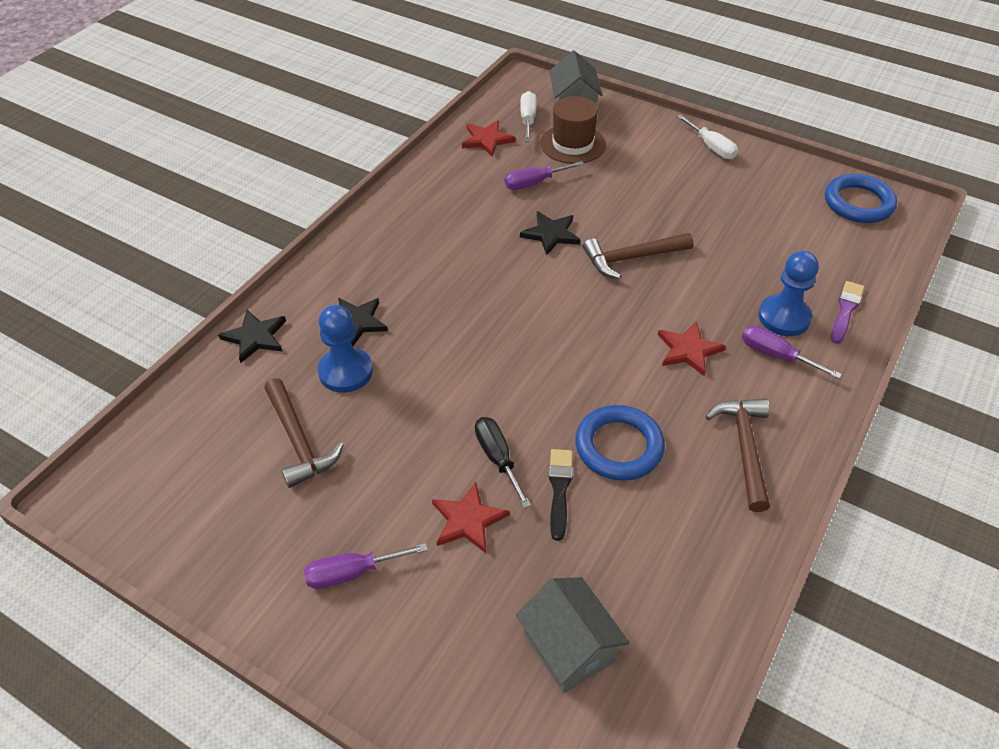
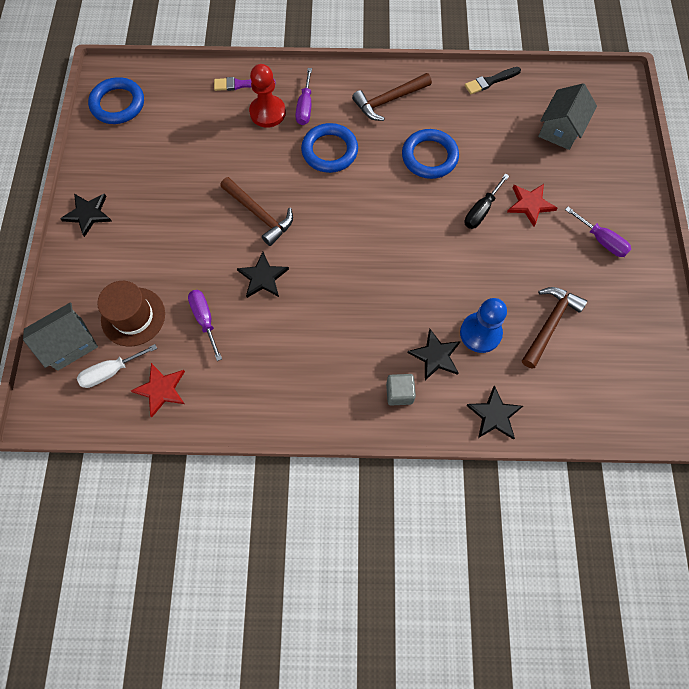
camera: 120 degrees left, 20 degrees up
purple screwdriver [505,161,584,190] -> purple screwdriver turned 150 degrees counterclockwise [188,290,222,361]
black brush [549,449,573,541] -> black brush moved to [465,67,521,94]
red star [658,321,726,377] -> blue ring [301,123,358,173]
white screwdriver [676,114,738,159] -> black star [60,194,112,237]
blue pawn [758,251,819,336] -> red pawn [249,64,286,128]
none -> grey cube [386,374,416,406]

